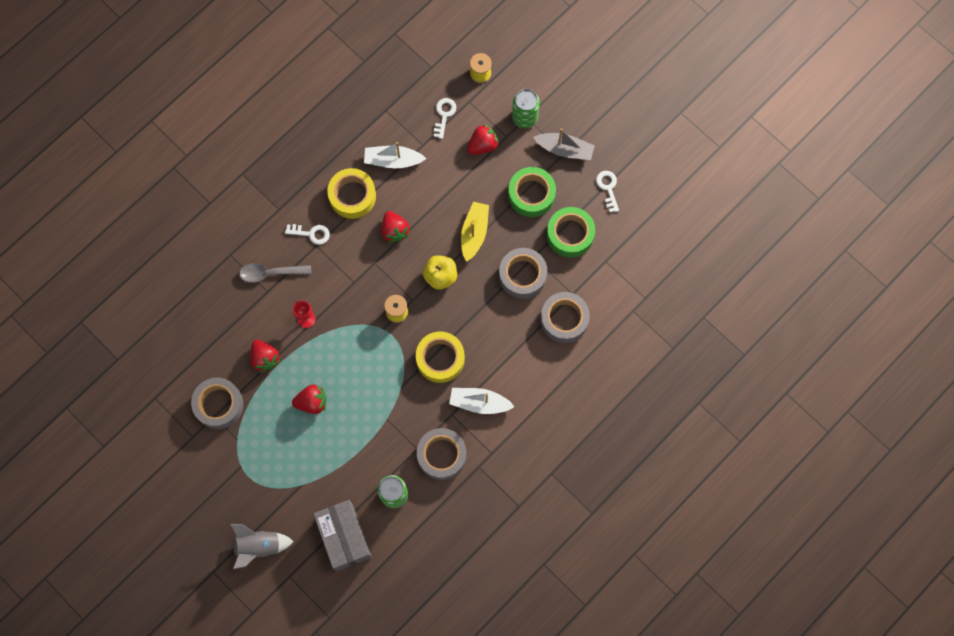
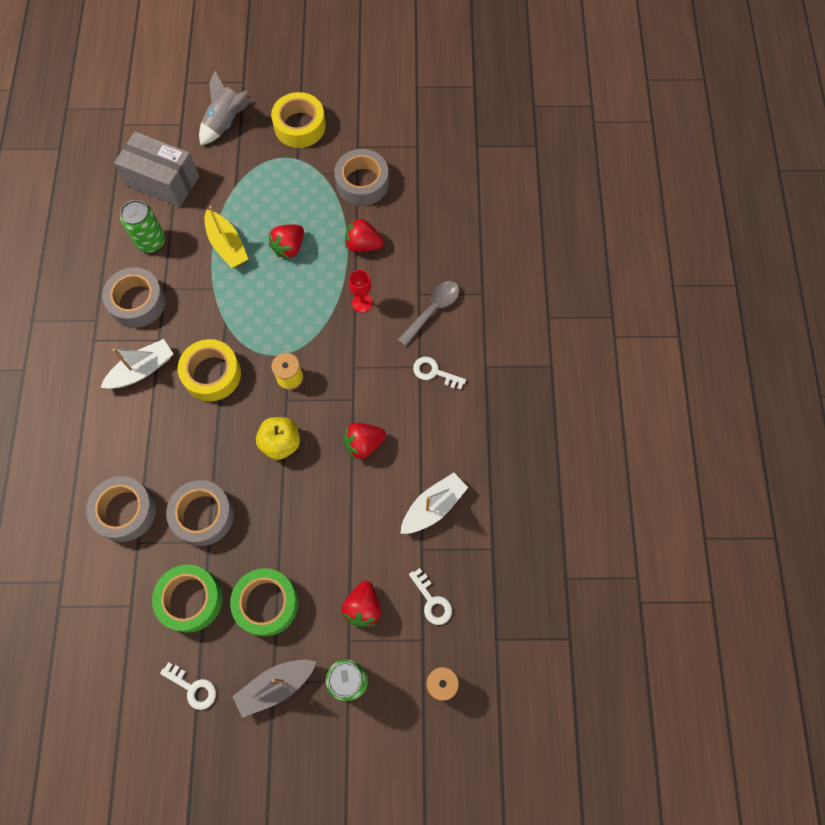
camera: 135 degrees right, 5 degrees down
white key [285,224,330,245] -> white key turned 60 degrees clockwise [413,357,466,390]
yellow tape [327,168,376,219] -> yellow tape moved to [271,92,326,148]
red strawberry [381,211,410,243] -> red strawberry turned 45 degrees counterclockwise [344,423,386,459]
yellow boat [461,202,489,262] -> yellow boat moved to [205,206,248,268]

